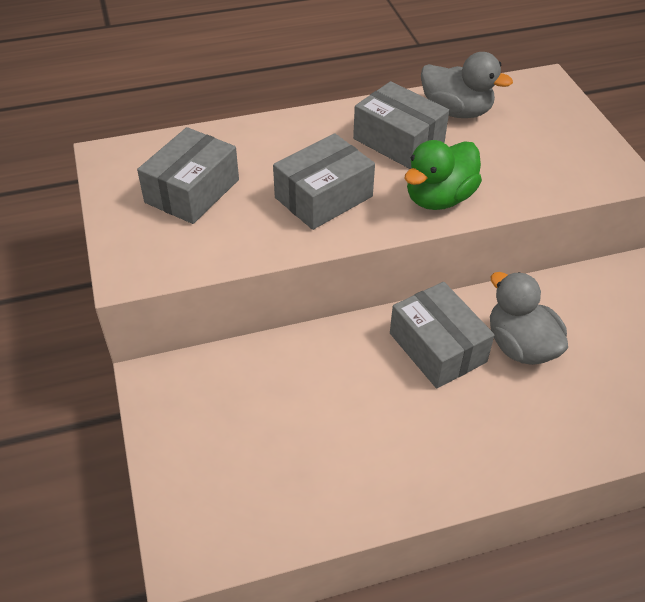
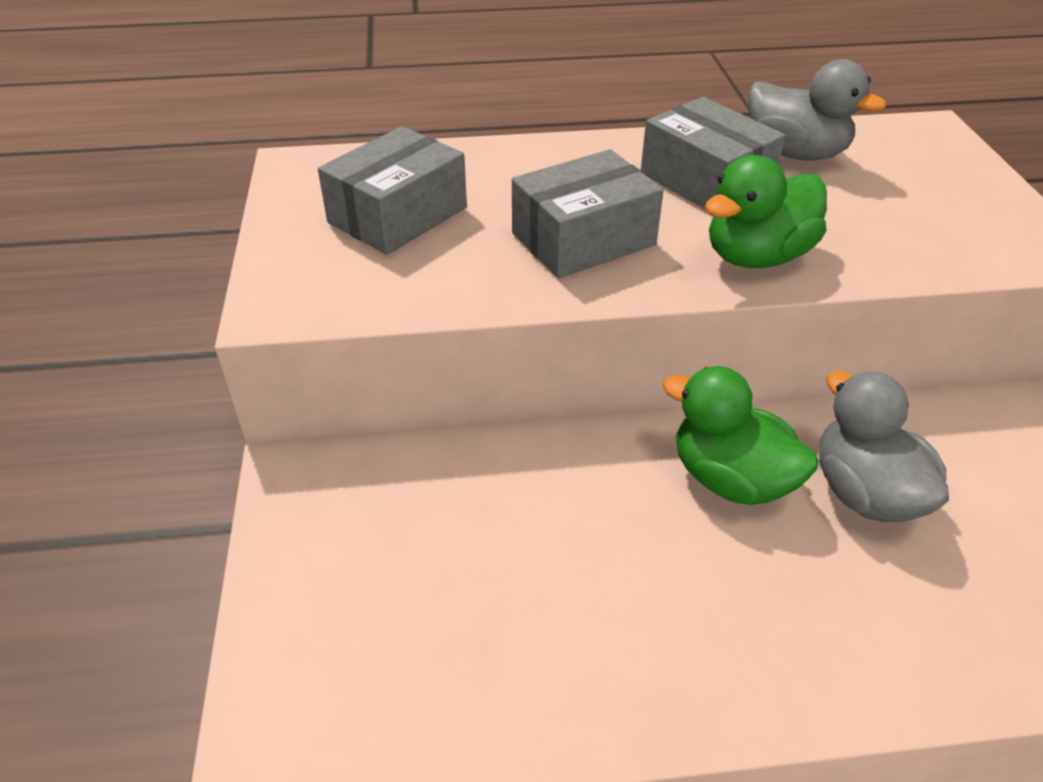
camera: 10 degrees right, 5 degrees down
grey box [390,282,494,388] -> green duck [662,366,818,505]

